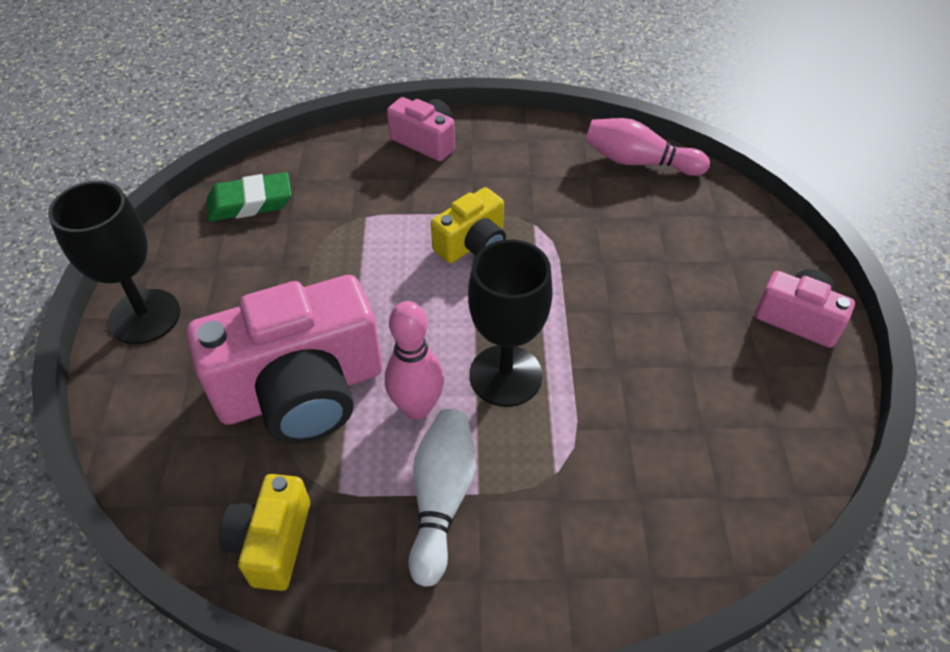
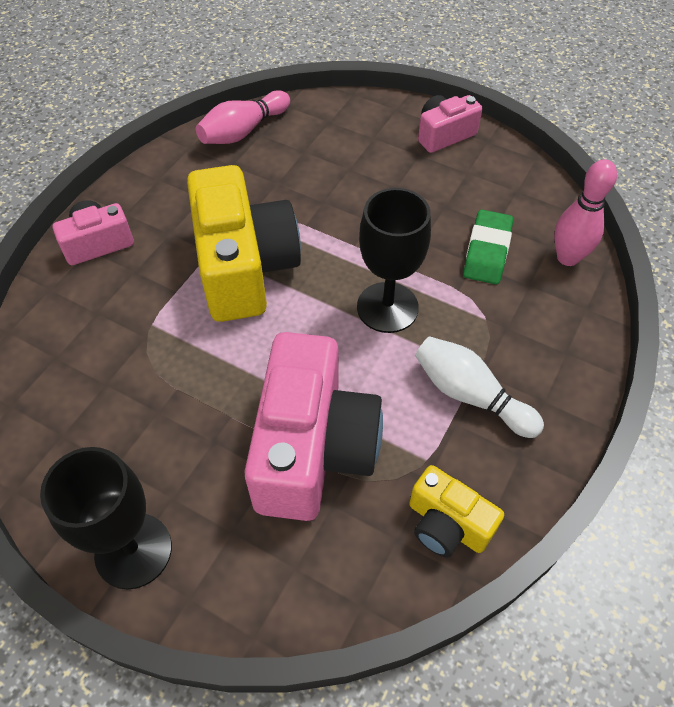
camera: 60 degrees left, 5 degrees up
green eraser [207,172,292,221] -> green eraser moved to [463,210,513,284]
pink bowling pin [385,301,444,419] -> pink bowling pin moved to [554,159,617,266]
yellow camera [431,187,506,263] -> yellow camera [187,165,301,322], size x1.95

